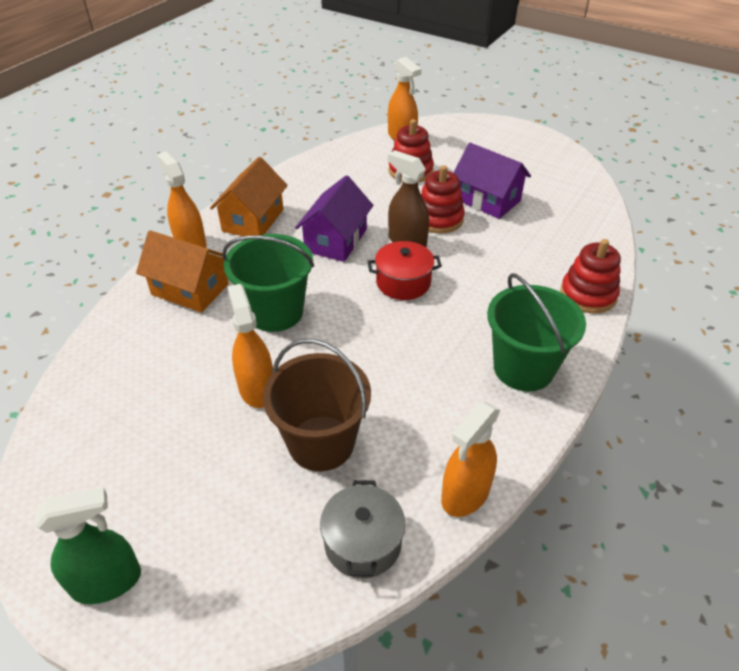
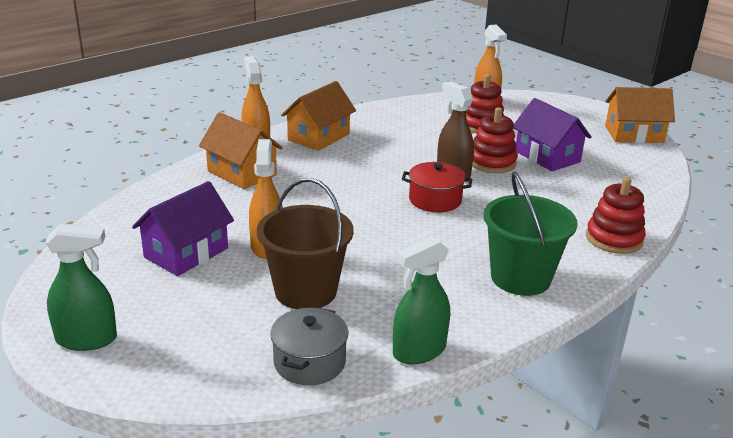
camera: 15 degrees right, 15 degrees down
green bucket [222,234,314,332] -> none
purple house [295,175,373,262] -> purple house moved to [132,181,234,276]
orange spray bottle [441,402,500,517] -> green spray bottle [393,236,450,364]
none -> orange house [605,87,675,143]

